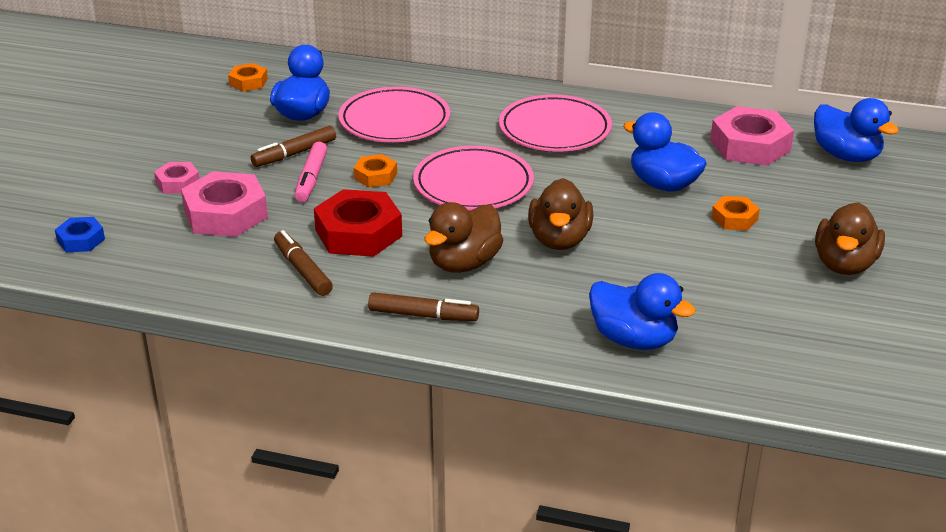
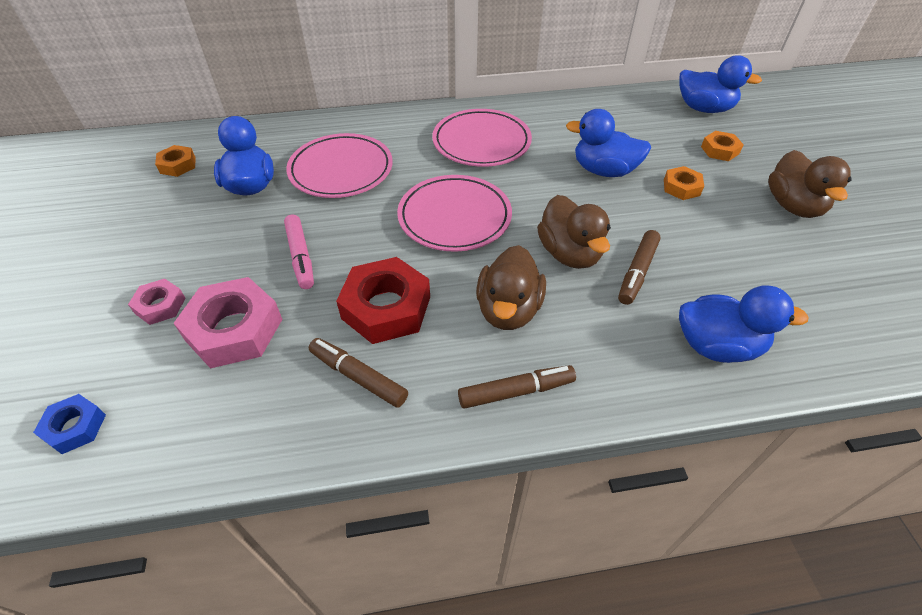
camera: 25 degrees left, 15 degrees up
brown marker [251,126,336,167] -> brown marker moved to [618,230,661,305]
orange nut [354,154,397,187] -> orange nut moved to [701,131,744,161]
pink nut [710,106,794,166] -> none

